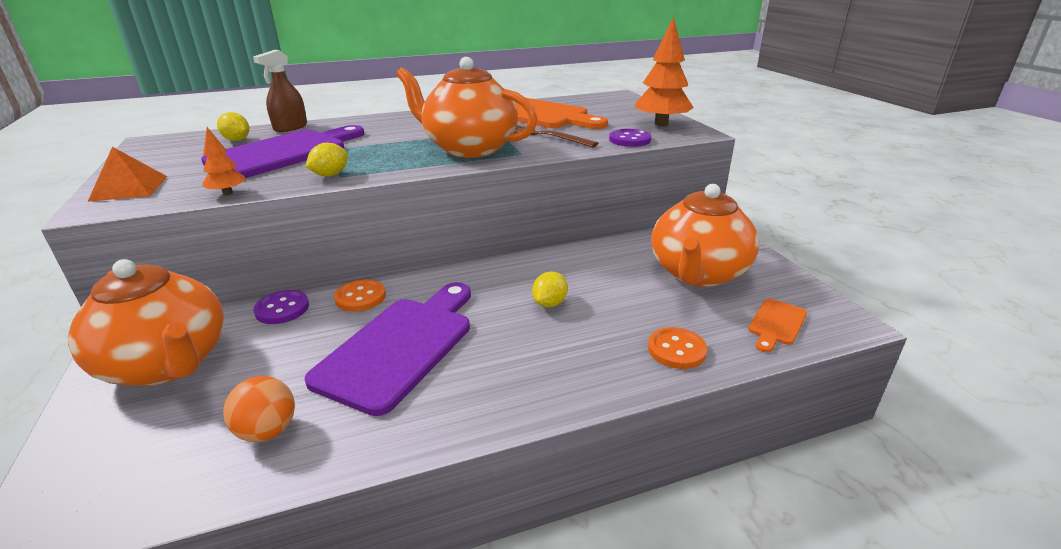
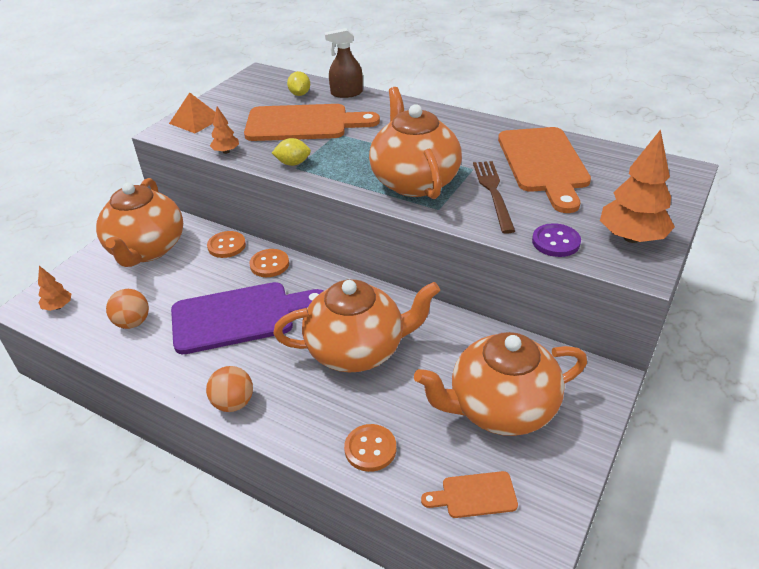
camera: 50 degrees right, 10 degrees up
purple cutting board [201,125,364,178] -> orange cutting board [244,104,380,141]
purple button [253,290,309,324] -> orange button [207,231,246,258]
yellow lemon [532,272,568,307] -> orange teapot [273,279,440,372]
none -> orange tree [38,266,71,311]
none -> orange ball [206,366,253,412]

